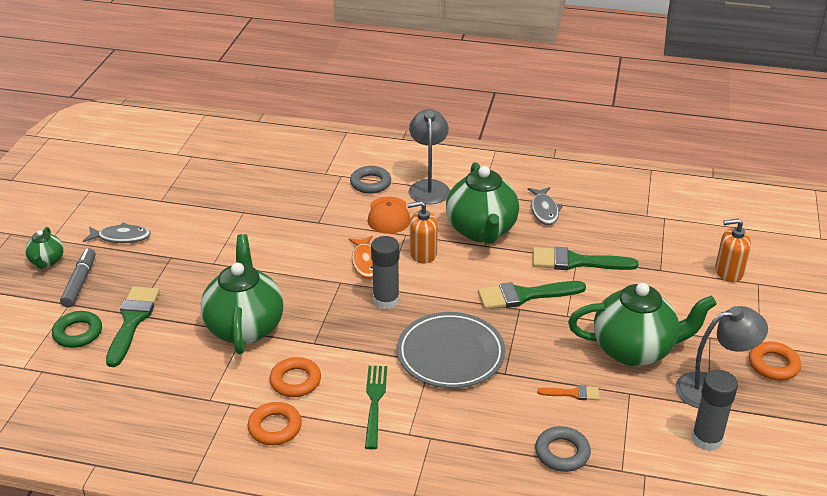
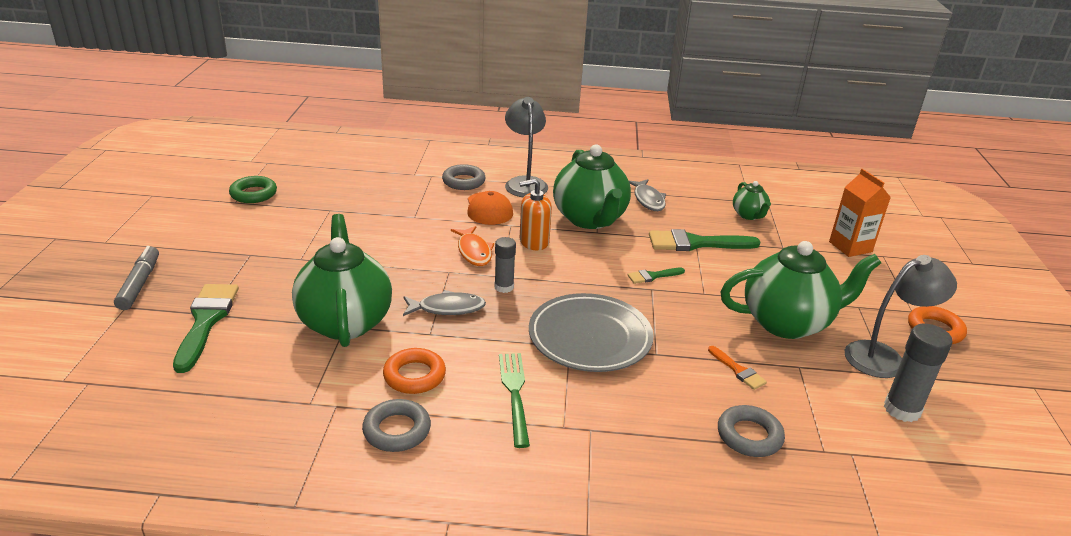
camera: 10 degrees left, 5 degrees down
green teapot [25,227,64,269] -> green teapot moved to [733,181,771,220]
green ring [52,311,102,348] -> green ring moved to [229,176,277,203]
grey fish [83,222,151,243] -> grey fish moved to [403,290,486,316]
orange ring [247,402,302,445] -> grey ring [362,399,431,452]
grey glue stick [371,236,399,309] -> grey glue stick [494,237,516,293], size x0.66
green brush [478,281,586,310] -> green brush [627,268,685,284], size x0.51
orange brush [537,385,599,400] -> orange brush turned 60 degrees clockwise [708,346,767,390]
orange soap dispenser [715,219,751,282] -> orange carton [829,169,891,257]

